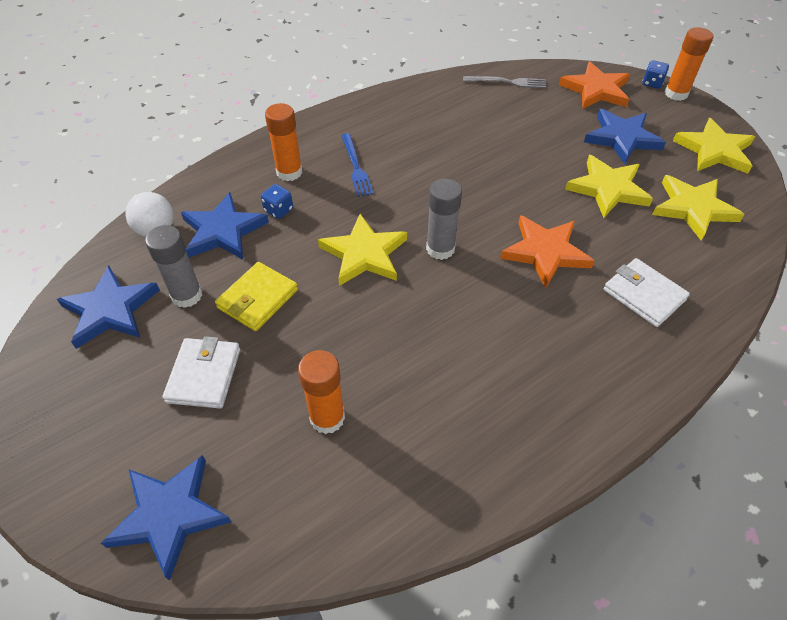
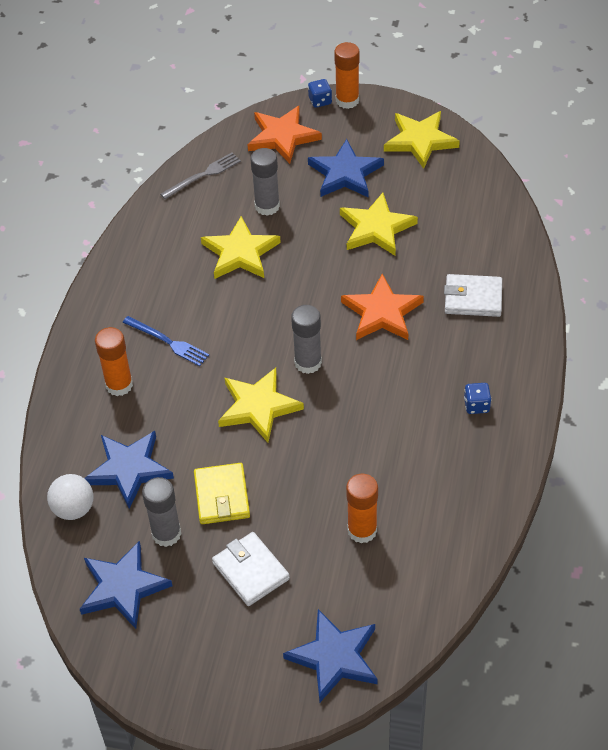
camera: 40 degrees left, 0 degrees up
blue dice [261,184,293,219] -> blue dice moved to [464,383,491,414]
yellow star [652,175,745,240] -> yellow star moved to [201,216,281,279]
none -> grey glue stick [250,148,280,216]

